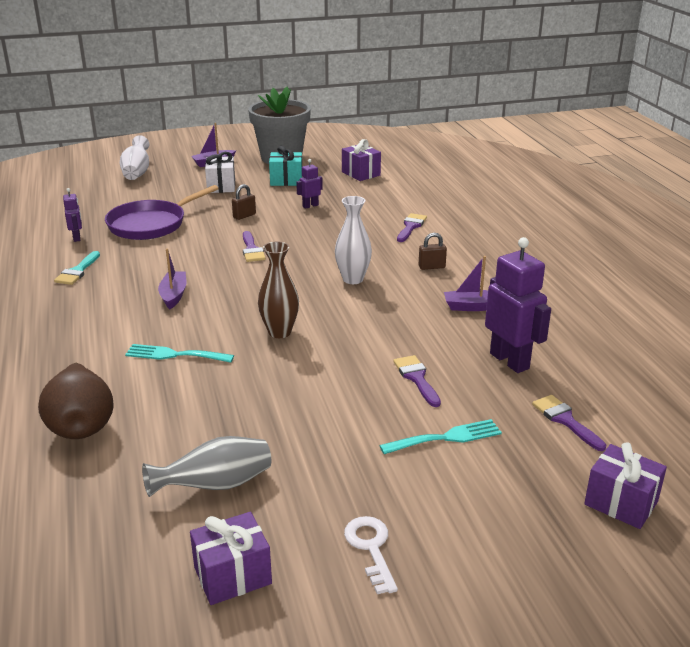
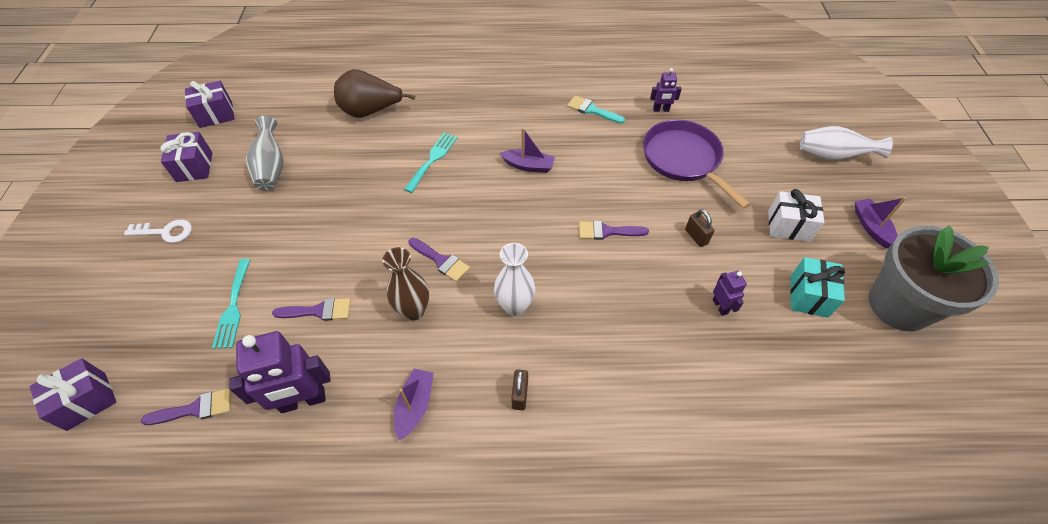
camera: 105 degrees right, 25 degrees up
brown vase [258,242,299,338] -> brown vase moved to [382,247,429,320]
purple gift [342,139,381,181] -> purple gift moved to [185,81,235,128]
purple brush [397,213,427,242] -> purple brush moved to [408,238,470,282]

